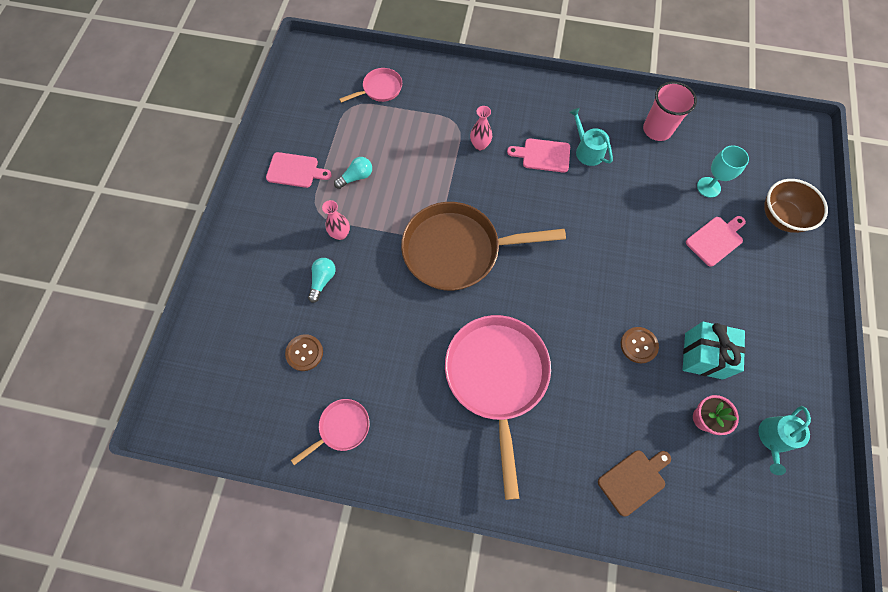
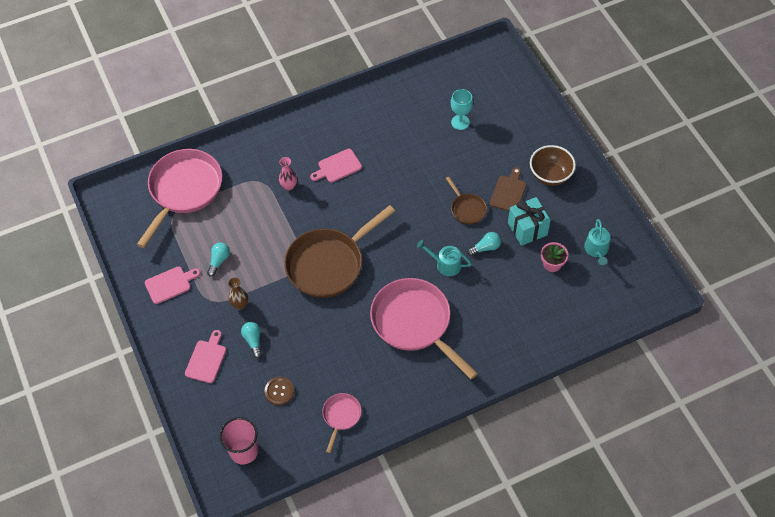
camera: 35 degrees left, 10 degrees down
pink vase [322,200,350,240] -> brown vase [228,278,248,309]
pink pan [339,68,402,103] -> pink pan [137,149,222,248], size x2.14
turquoise watering can [569,108,613,166] -> turquoise watering can moved to [417,240,472,276]
brown cutting board [598,450,671,517] -> brown cutting board moved to [490,167,526,211]
brown button [621,327,659,363] -> turquoise light bulb [467,232,501,256]
pink cup [643,82,697,141] -> pink cup moved to [219,417,258,464]
pink cutting board [686,216,746,267] -> pink cutting board moved to [185,330,226,383]
brown bowl [764,179,828,233] -> brown bowl moved to [530,145,576,186]
none -> brown pan [446,177,487,225]

